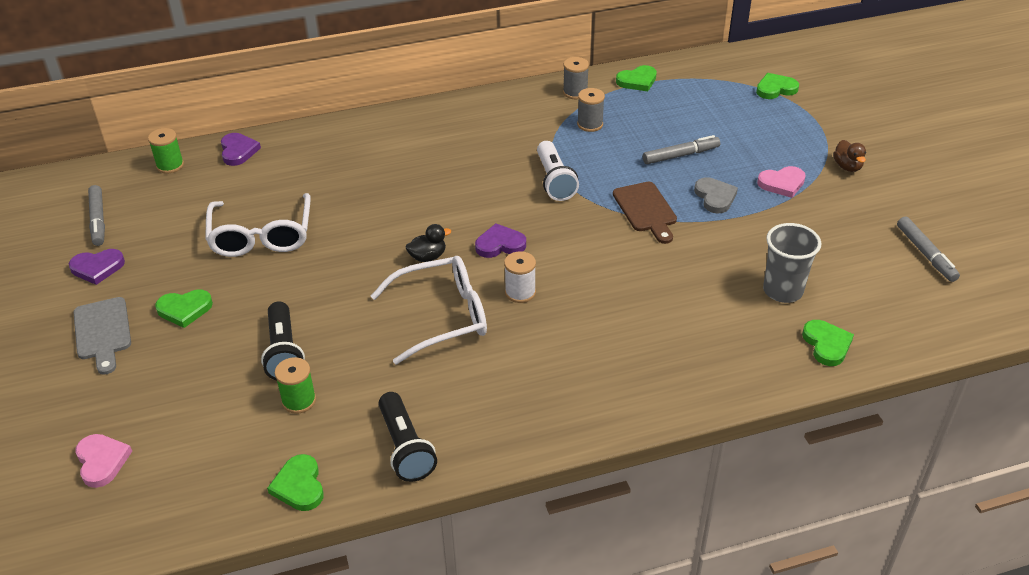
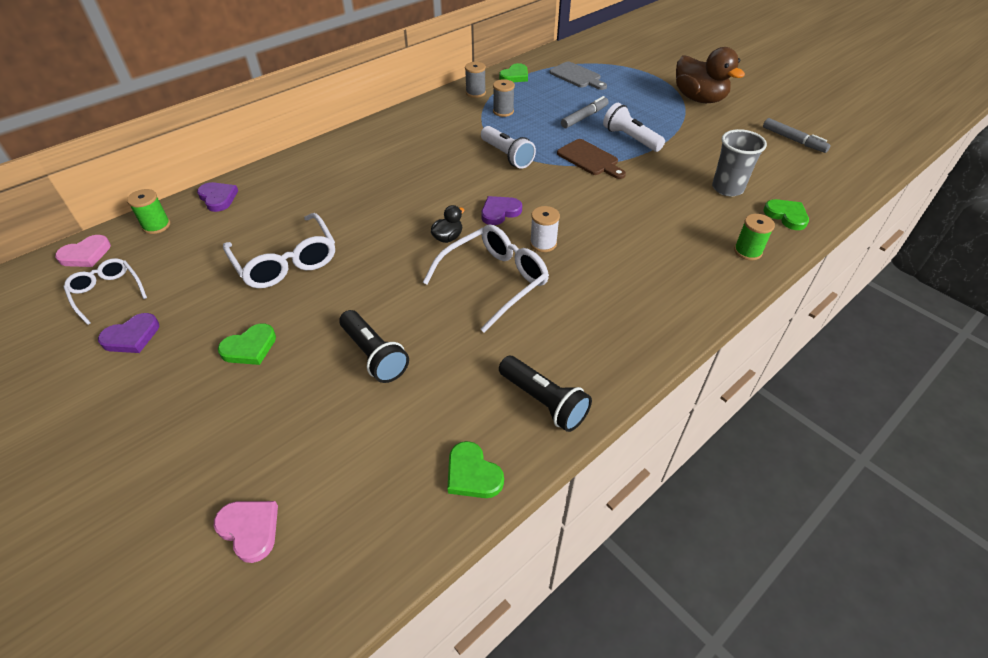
camera: 25 degrees left, 5 degrees up
grey cutting board [73,297,131,375] -> grey cutting board moved to [549,61,607,90]
grey marker [88,185,105,246] -> white glasses [63,258,147,325]
green spool [275,357,316,414] -> green spool moved to [734,214,775,260]
grey heart [694,177,738,214] -> white flashlight [603,103,665,152]
green heart [756,73,799,99] -> none
pink heart [757,166,806,198] -> pink heart moved to [55,235,111,267]
brown duck [833,140,866,172] -> brown duck [676,47,745,103], size x2.18

